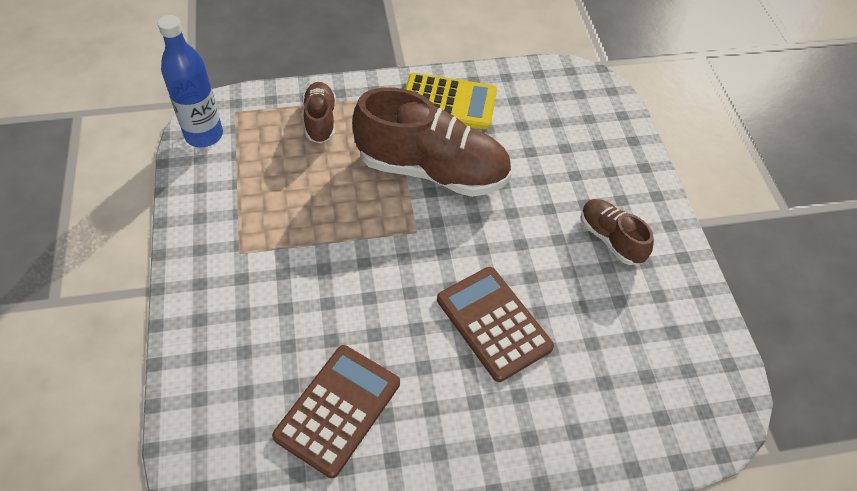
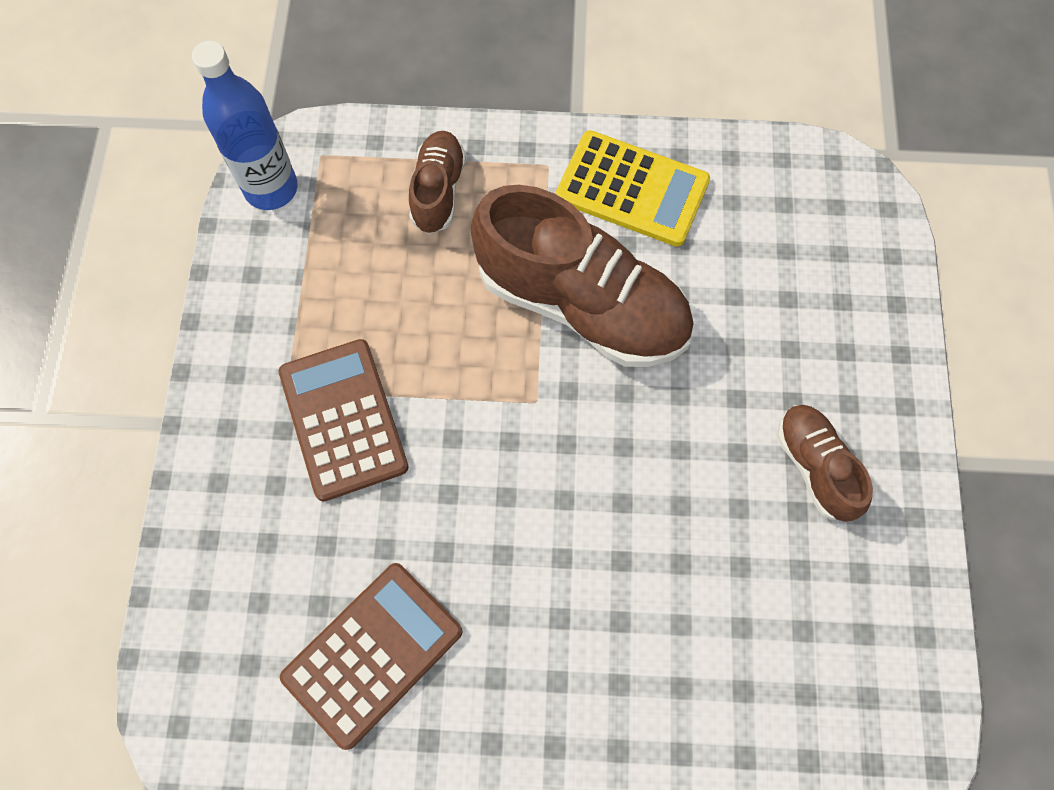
camera: 15 degrees right, 15 degrees up
brown calculator [437,267,554,382] -> brown calculator moved to [279,339,409,502]

